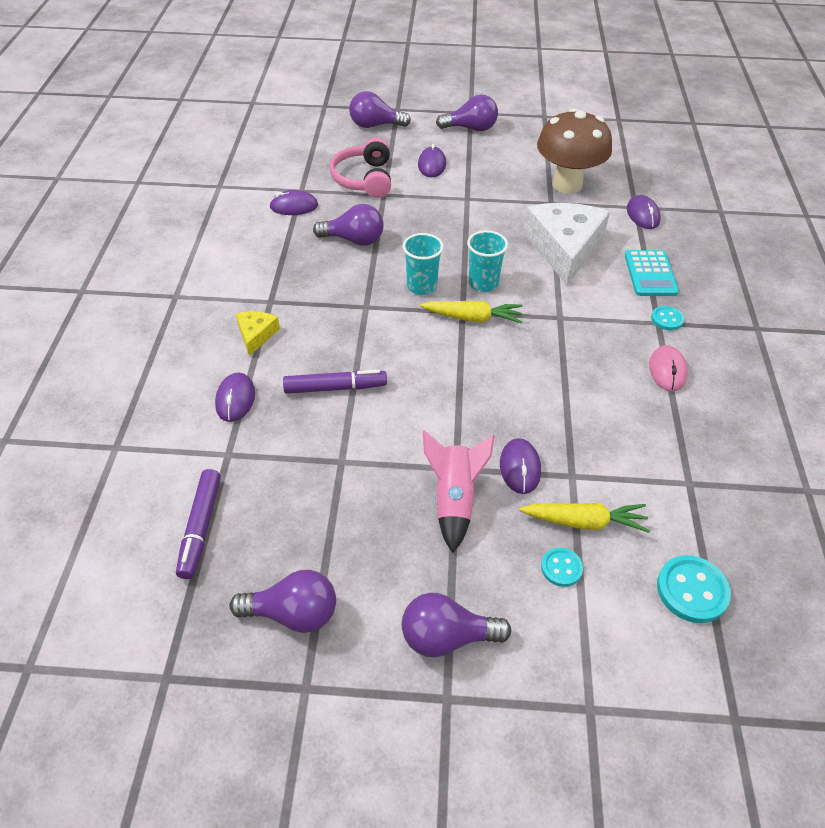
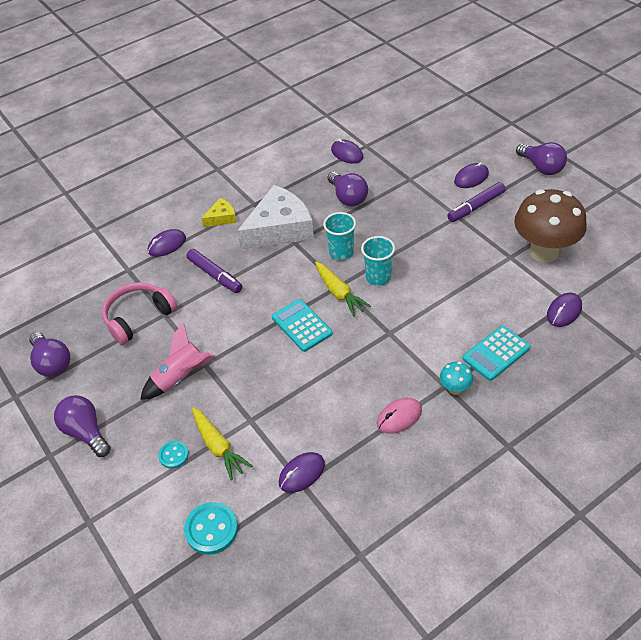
camera: 55 degrees right, 0 degrees up
purple marker [176,469,221,579] -> purple marker moved to [447,182,506,222]
pink headphones [330,138,391,198] -> pink headphones moved to [102,282,177,345]
purple light bulb [349,91,411,128] -> none
purple mouse [500,438,541,494] -> purple mouse moved to [279,452,325,493]
white cheese [523,203,610,285] -> white cheese moved to [237,185,314,250]
turquoise button [651,306,684,330] -> turquoise mushroom [440,362,473,395]
none -> turquoise calculator [272,299,333,352]

